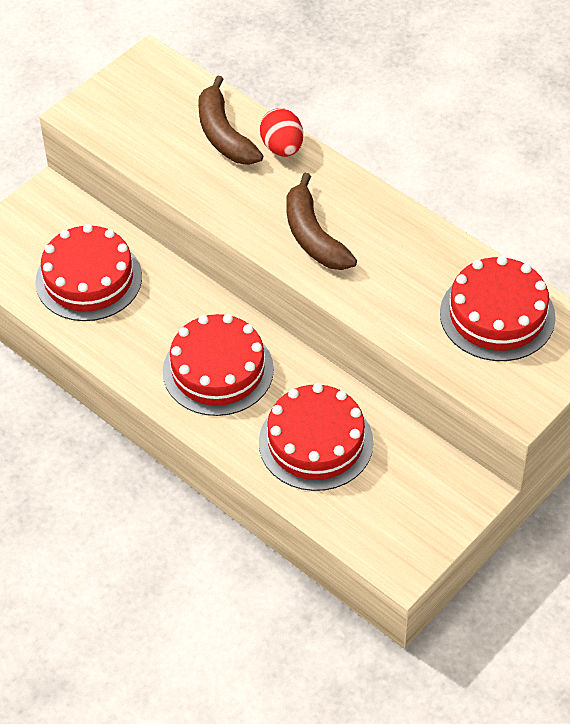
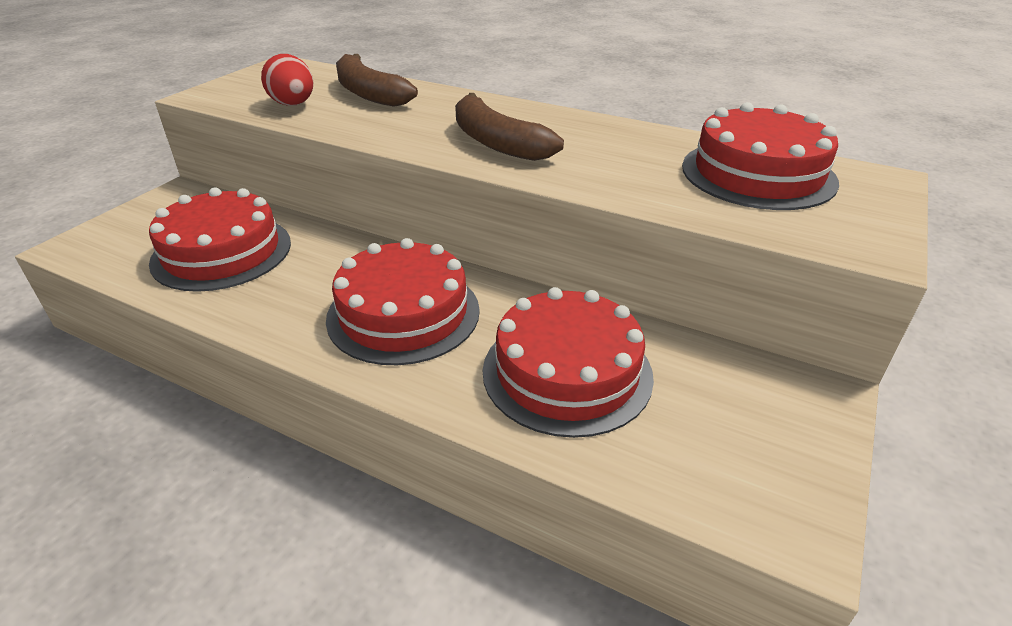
camera: 15 degrees left, 15 degrees down
red egg [260,108,303,157] -> red egg moved to [261,54,313,106]

